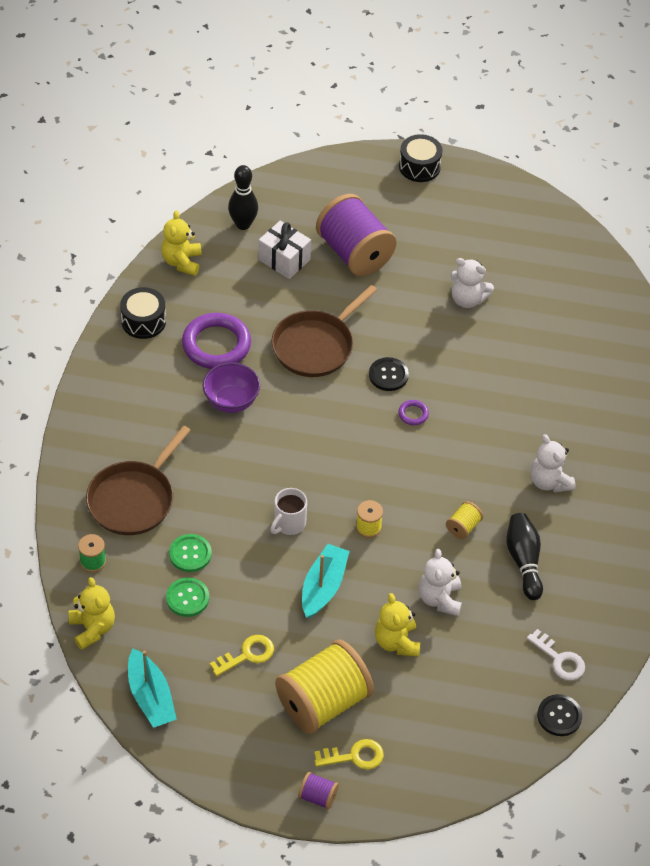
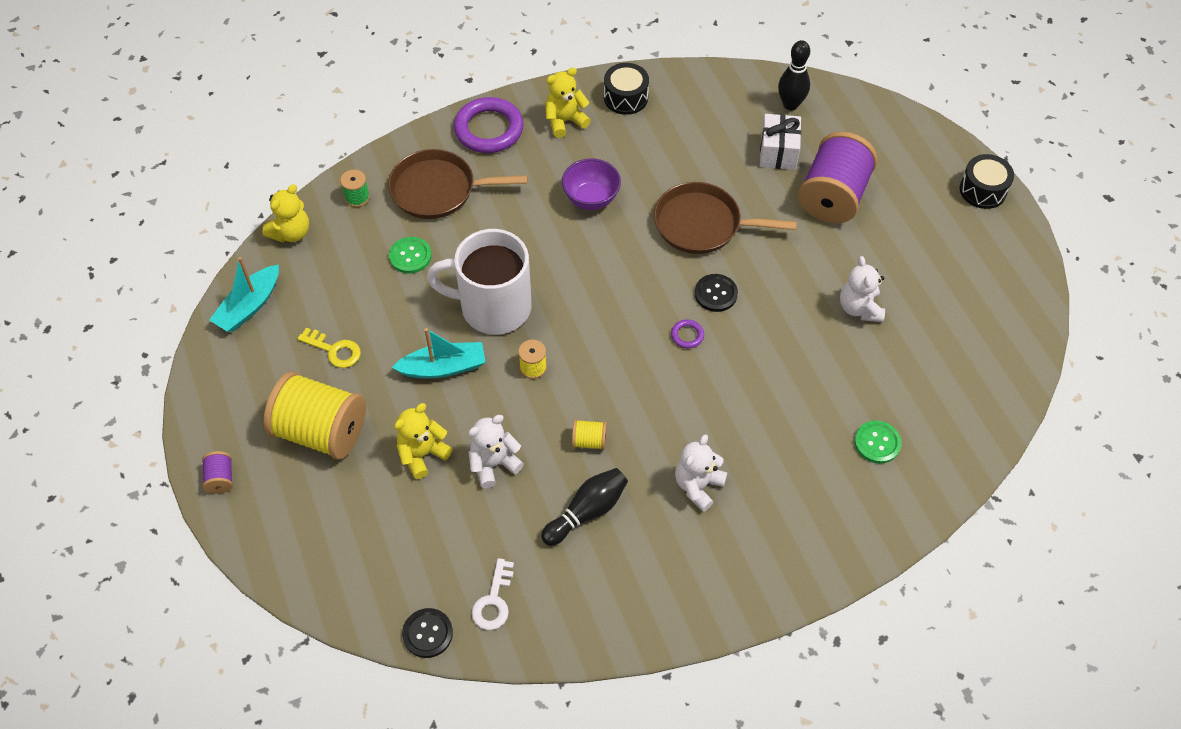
camera: 60 degrees right, 5 degrees up
yellow teddy bear [161,211,202,276] -> yellow teddy bear moved to [545,68,591,138]
green button [166,578,209,617] -> green button moved to [854,421,902,464]
purple ring [182,313,251,369] -> purple ring moved to [454,97,523,153]
white mug [270,488,307,535] -> white mug [427,229,532,335], size x2.12
yellow key [314,739,384,770] -> none

